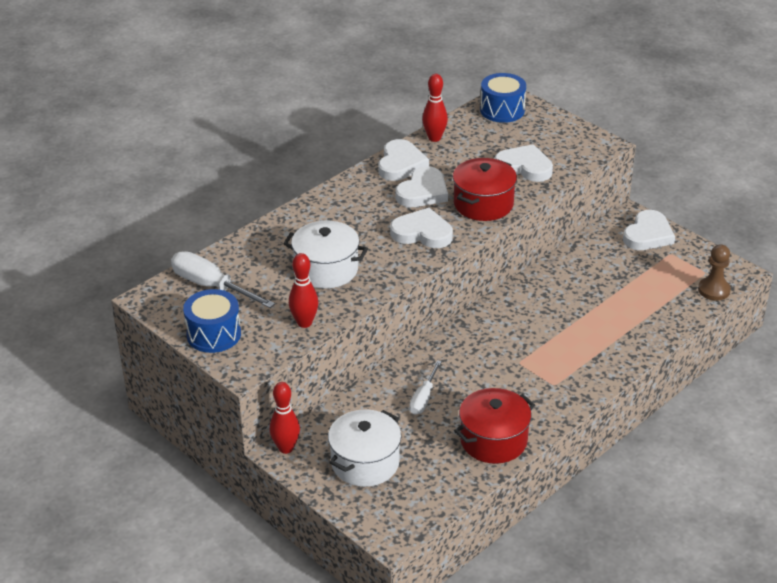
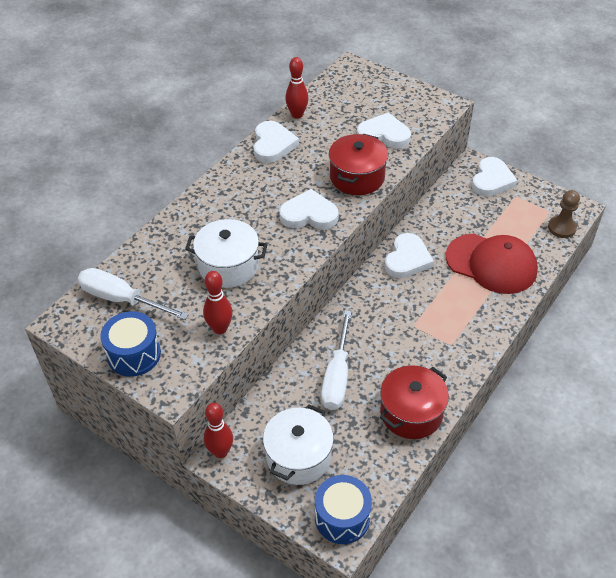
camera: 10 degrees left, 10 degrees up
white heart [396,166,448,207] -> white heart moved to [385,233,434,278]
white screwdriver [409,360,442,415] -> white screwdriver [321,310,352,410], size x1.64
blue drum [480,73,526,123] -> blue drum moved to [315,475,372,544]
none -> red cap [446,234,538,294]

